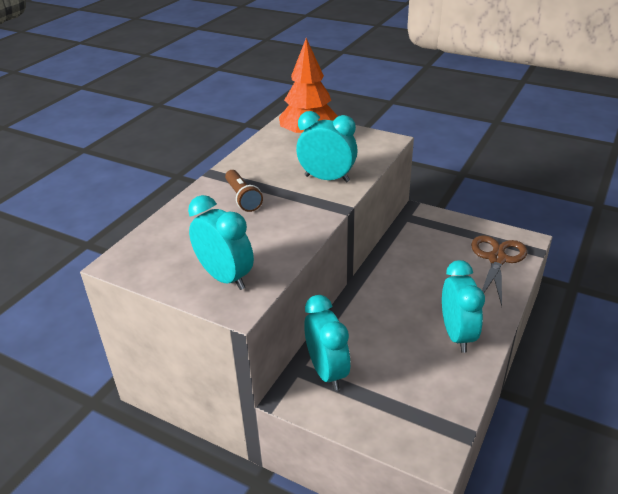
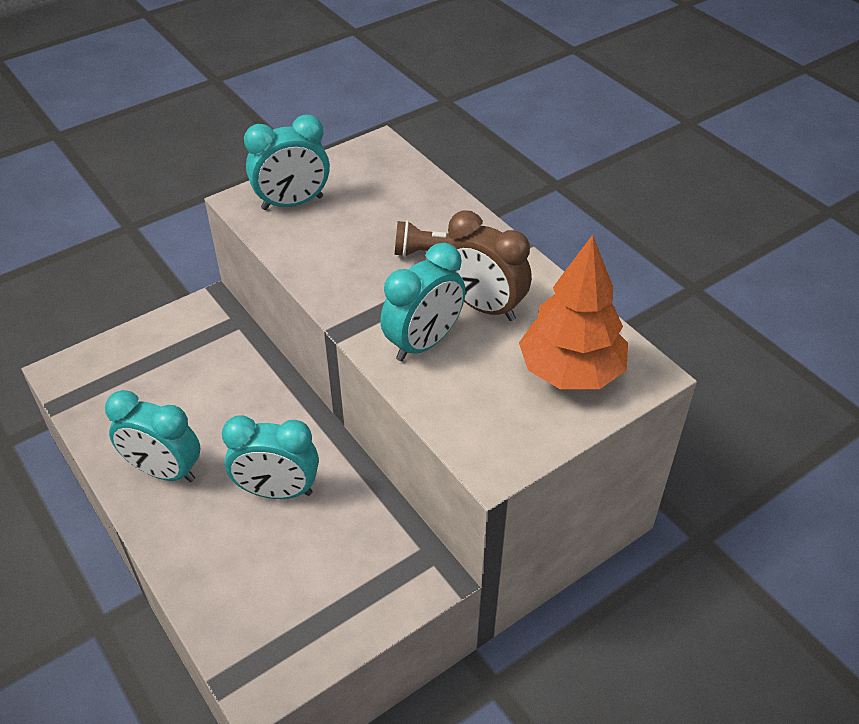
camera: 115 degrees right, 10 degrees up
turquoise clock [304,295,350,391] -> turquoise clock moved to [222,415,319,499]
brown scissors [471,235,527,306] -> none
none -> brown clock [448,210,532,321]

